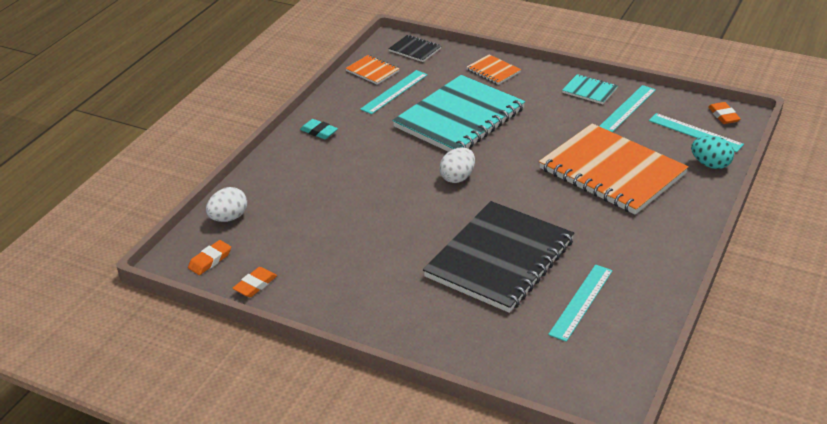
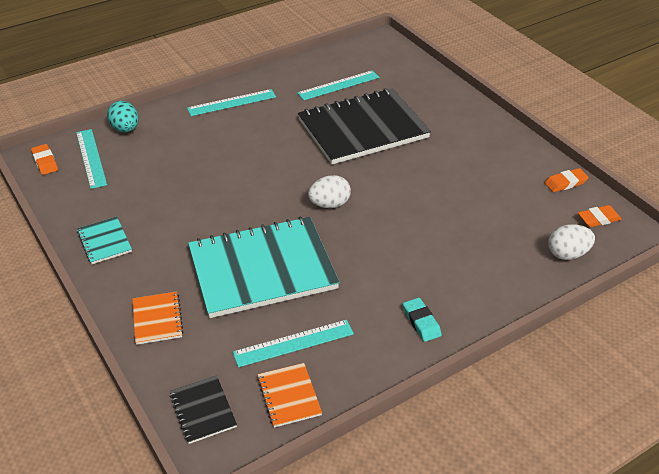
camera: 150 degrees left, 5 degrees up
orange notebook [539,123,688,215] -> none
turquoise ruler [599,85,656,132] -> turquoise ruler moved to [187,89,276,116]
orange eraser [708,102,741,124] -> orange eraser turned 45 degrees counterclockwise [31,144,58,175]

